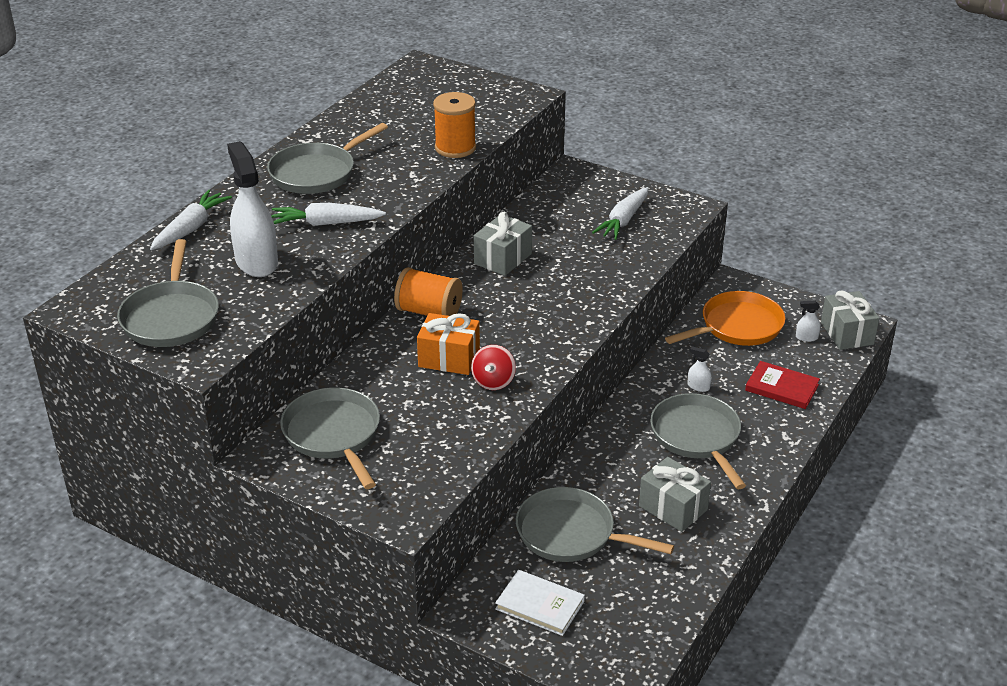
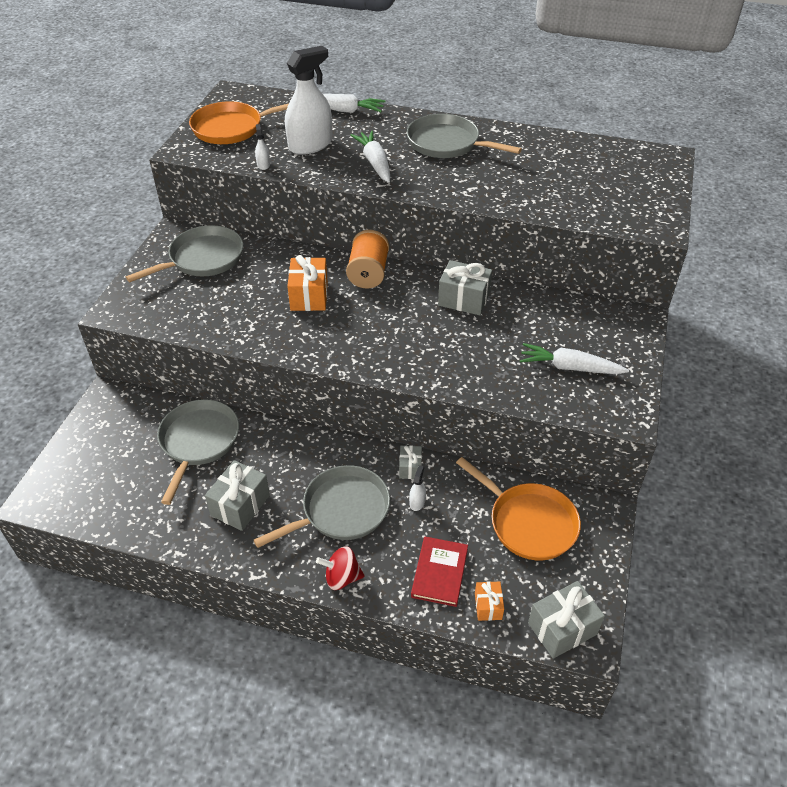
camera: 75 degrees right, 10 degrees up
grey pan [117,239,219,347] -> orange pan [189,101,289,144]
orange spool [433,92,476,158] -> none
red spinning top [471,345,516,390] -> red spinning top moved to [316,546,364,590]
white book [495,570,585,636] -> none
white spray bottle [796,301,821,342] -> white spray bottle moved to [255,124,270,170]
none -> grey gift [399,446,422,479]
none -> orange gift [475,581,504,621]

